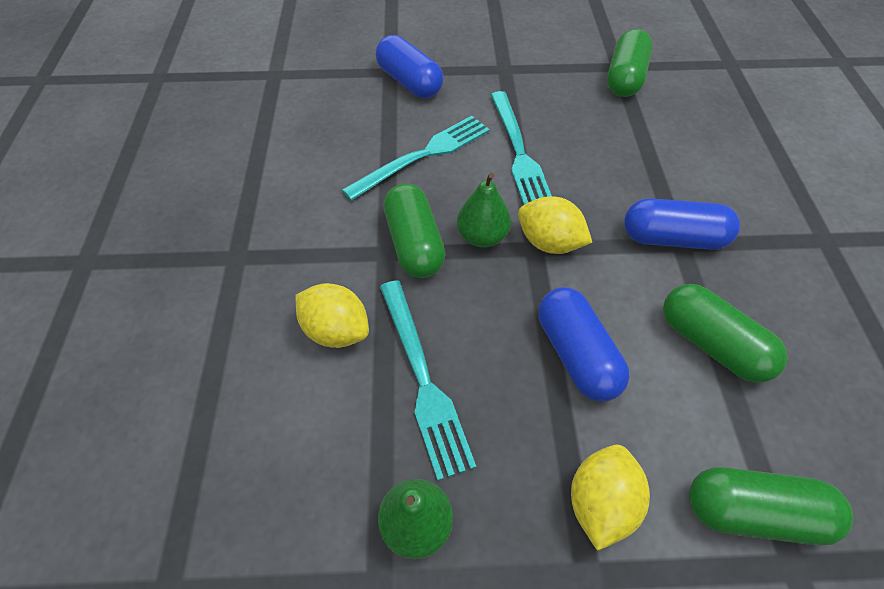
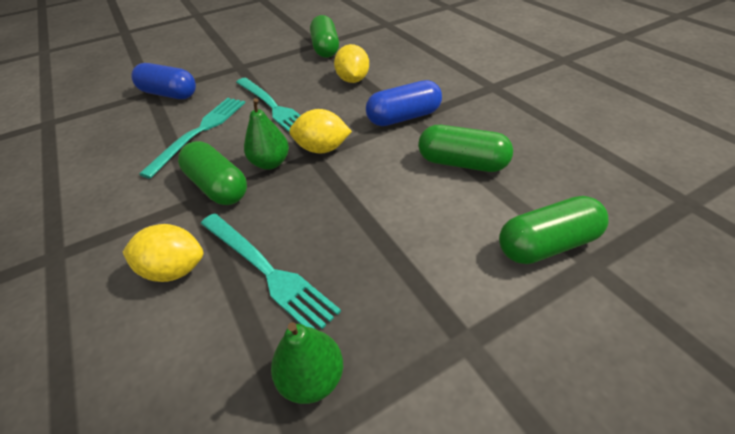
camera: 25 degrees left, 10 degrees down
blue capsule [538,287,630,402] -> none
yellow lemon [571,444,650,551] -> yellow lemon moved to [334,44,369,83]

